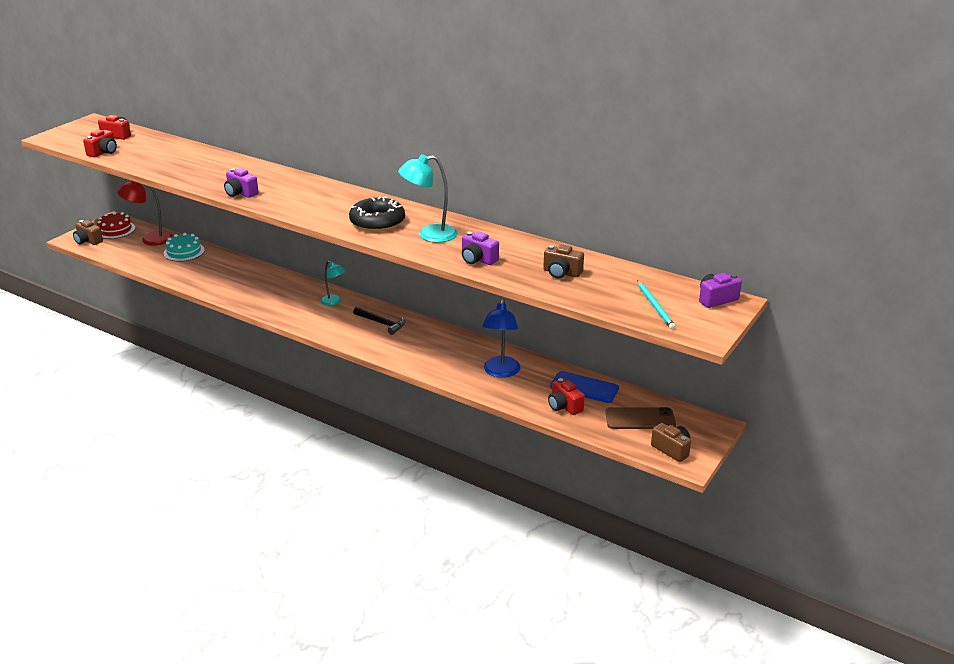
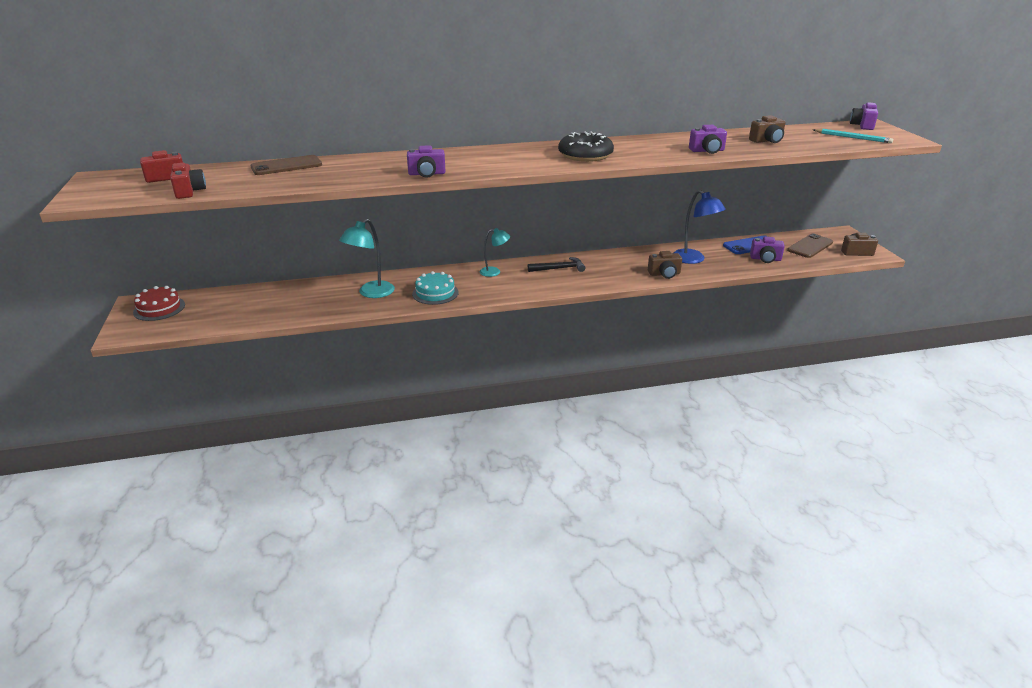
camera: 45 degrees left, 0 degrees up
brown camera [73,220,103,245] -> brown camera moved to [648,251,682,279]
red lamp [117,181,173,246] -> none
turquoise cake [164,233,205,262] -> turquoise cake moved to [412,271,459,305]
turquoise lamp [398,154,458,243] -> turquoise lamp moved to [339,219,395,298]
red camera [548,378,585,415] -> purple camera [750,236,785,263]
none -> brown phone [250,155,322,175]

